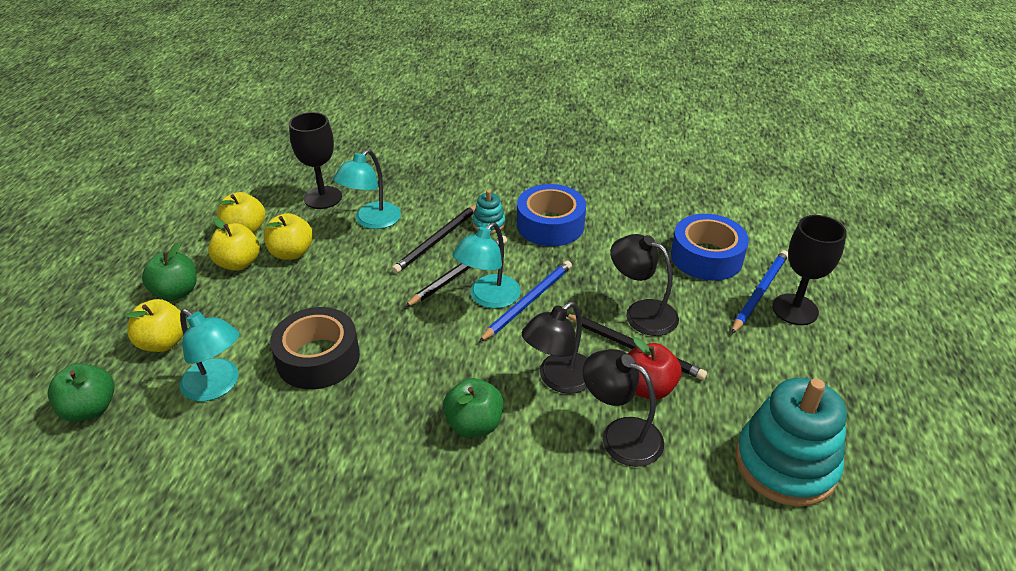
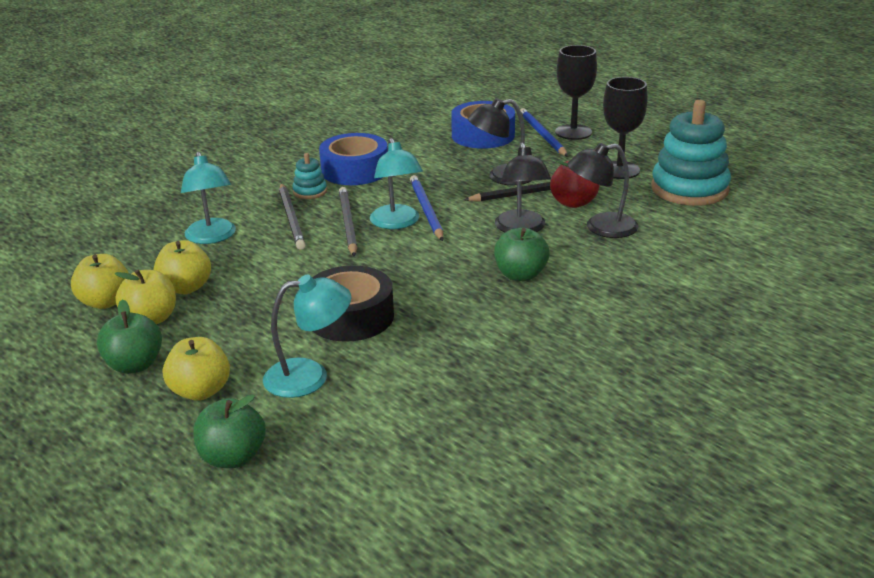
camera: 50 degrees left, 10 degrees down
black goblet [289,112,342,209] -> black goblet moved to [603,77,648,179]

